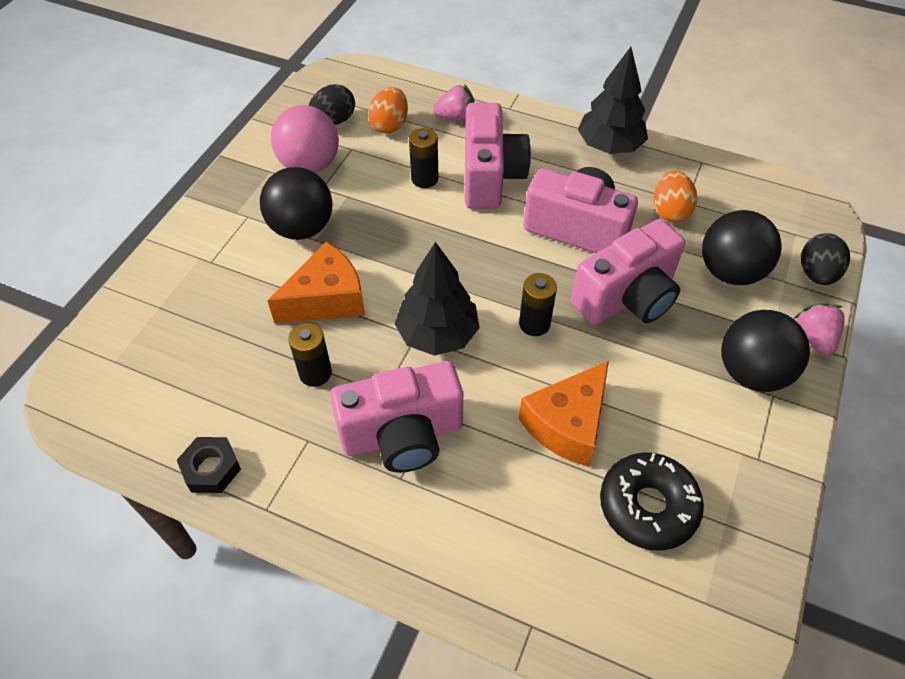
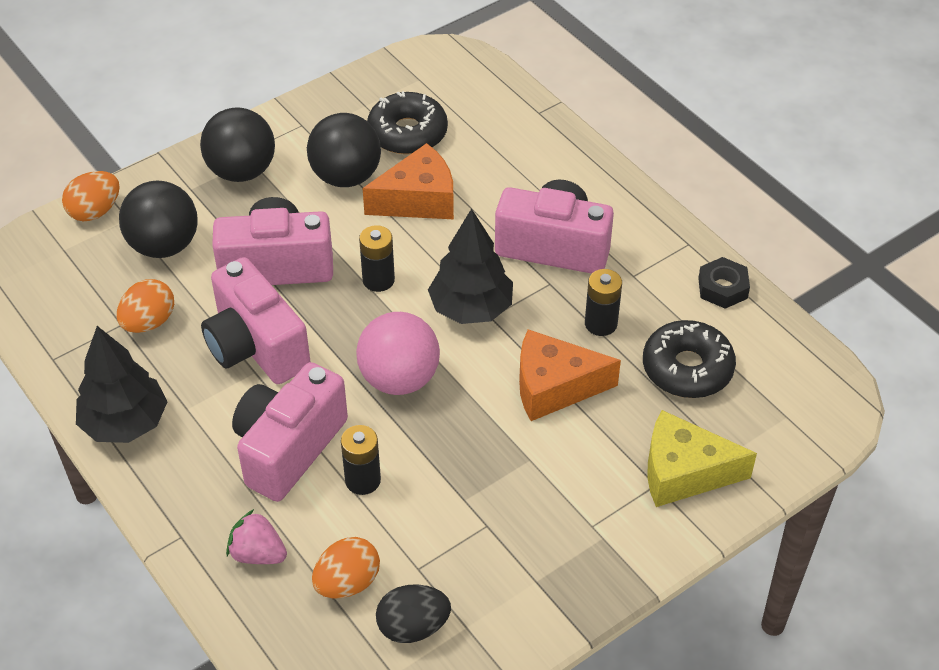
camera: 150 degrees left, 5 degrees down
black ball [260,167,333,240] -> black ball moved to [307,113,381,187]
pink ball [271,105,339,173] -> pink ball moved to [356,312,440,395]
pink strawberry [793,303,845,355] -> none
black egg [801,233,850,285] -> orange egg [62,171,120,221]
none -> black donut [643,320,736,398]
none -> yellow cheese [647,410,757,507]

